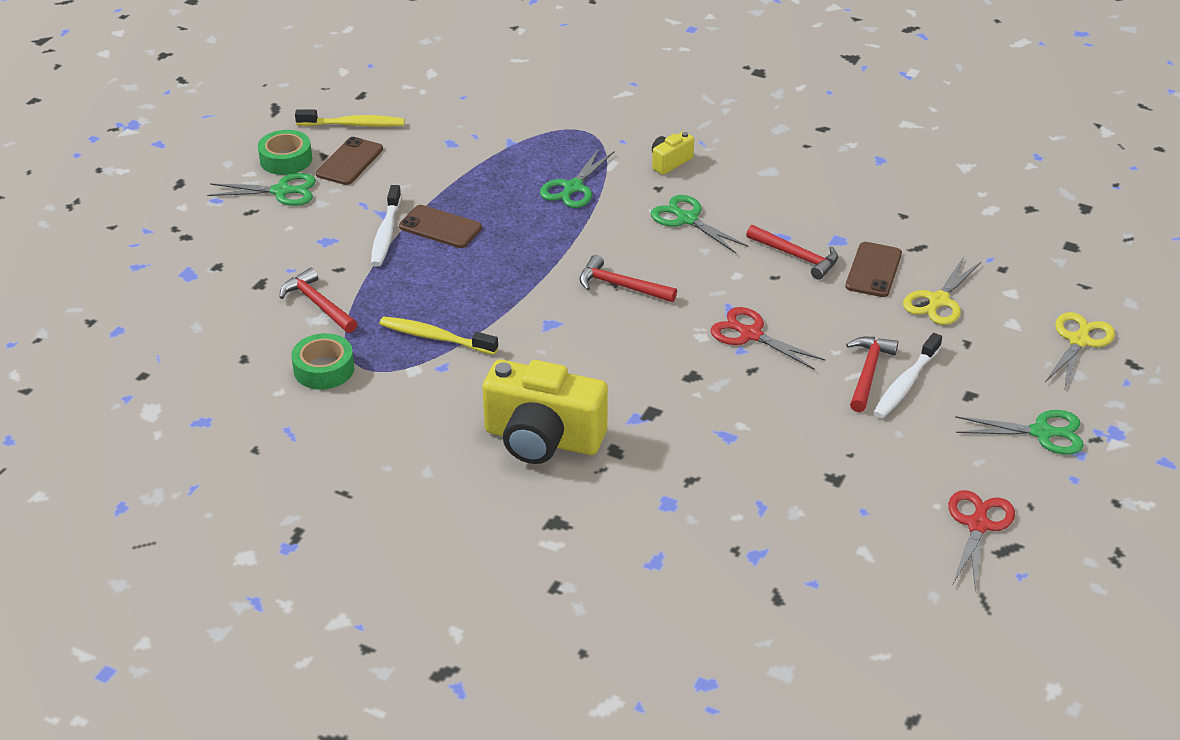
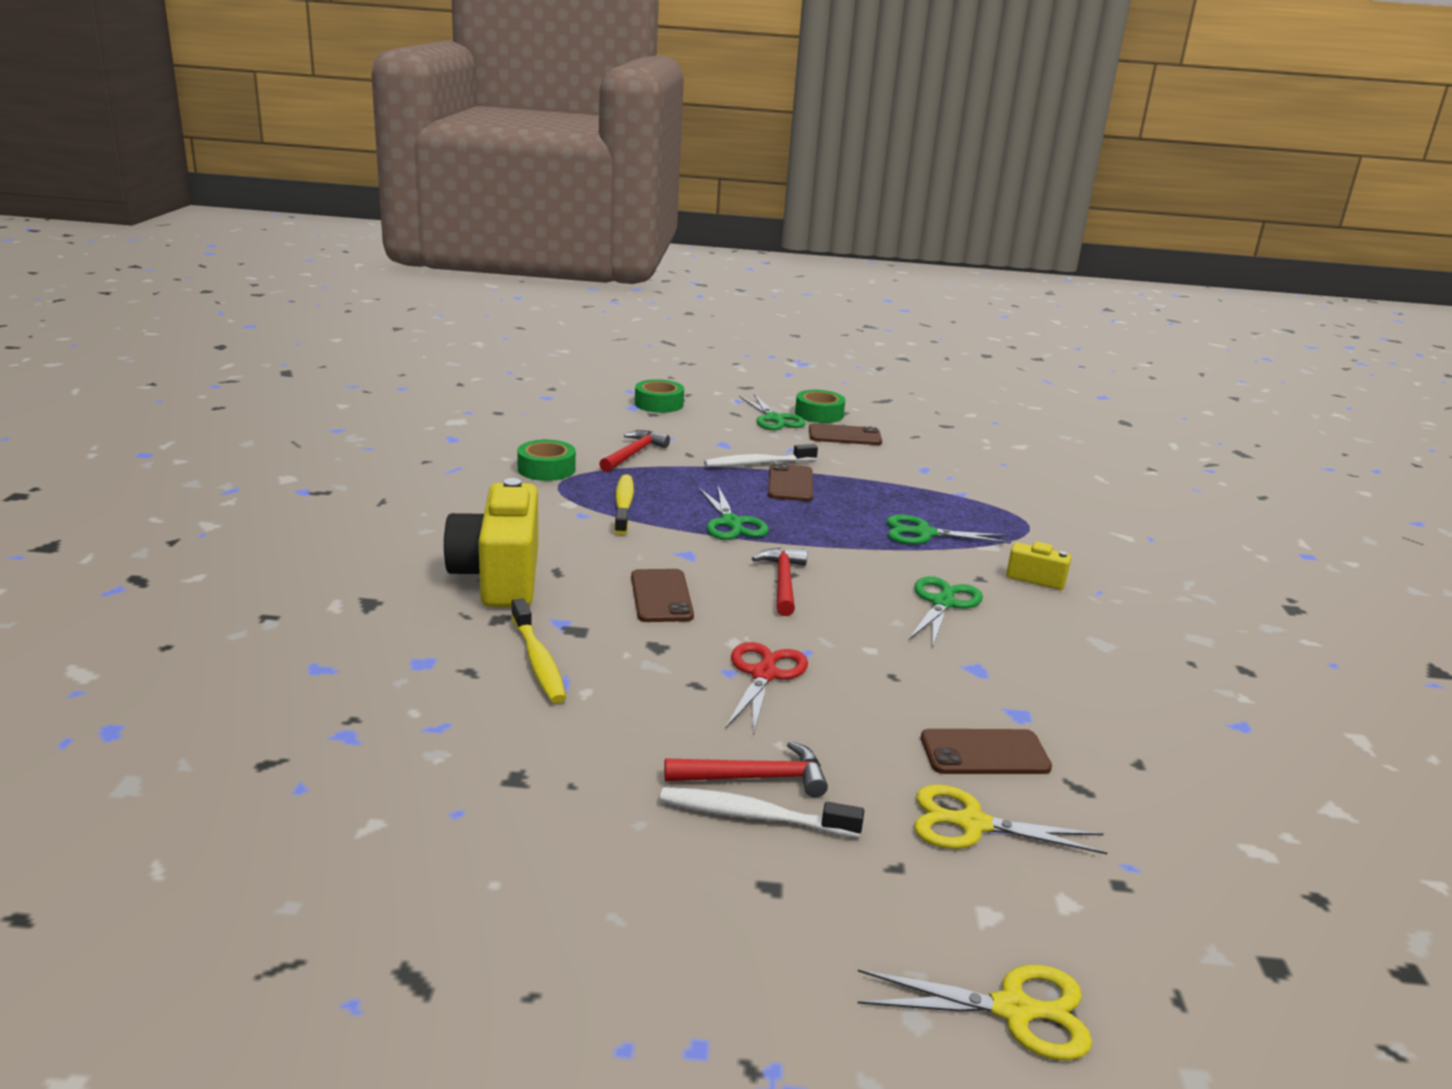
camera: 65 degrees right, 15 degrees down
yellow toothbrush [295,109,405,127] -> yellow toothbrush moved to [511,598,567,703]
red hammer [746,225,838,280] -> none
red scissors [948,490,1015,591] -> none
green scissors [955,410,1084,455] -> green scissors moved to [699,486,769,540]
none -> brown phone [631,569,694,622]
none -> green tape [635,379,684,413]

